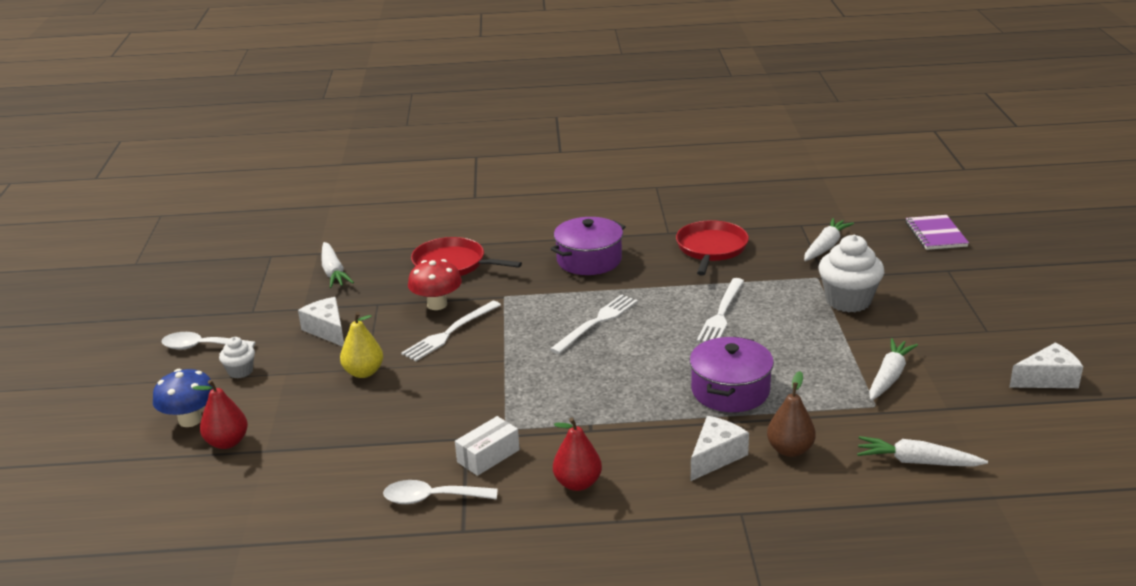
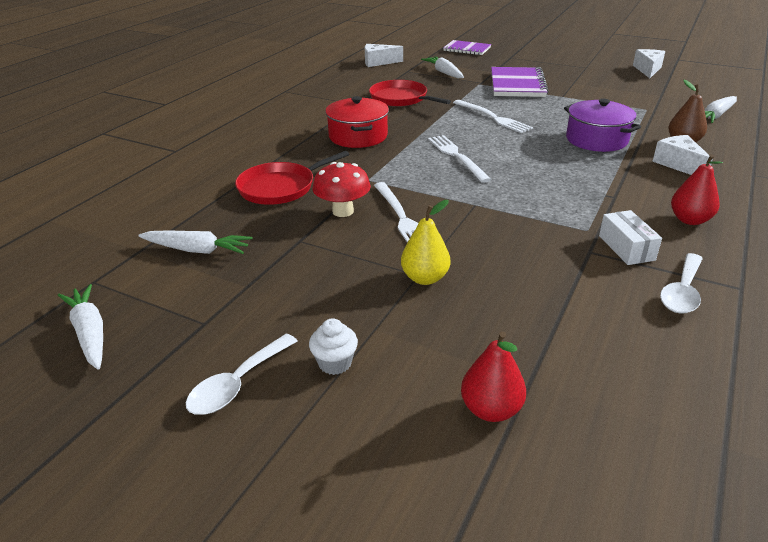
camera: 60 degrees left, 5 degrees up
blue mushroom [153,369,213,427] -> none
white cheese [298,297,344,347] -> white cheese moved to [365,44,403,67]
purple pot [550,217,626,275] -> red pot [325,96,389,148]
white cupcake [819,235,884,312] -> purple notebook [491,67,549,97]
white carrot [869,338,918,401] -> white carrot moved to [58,284,103,370]

